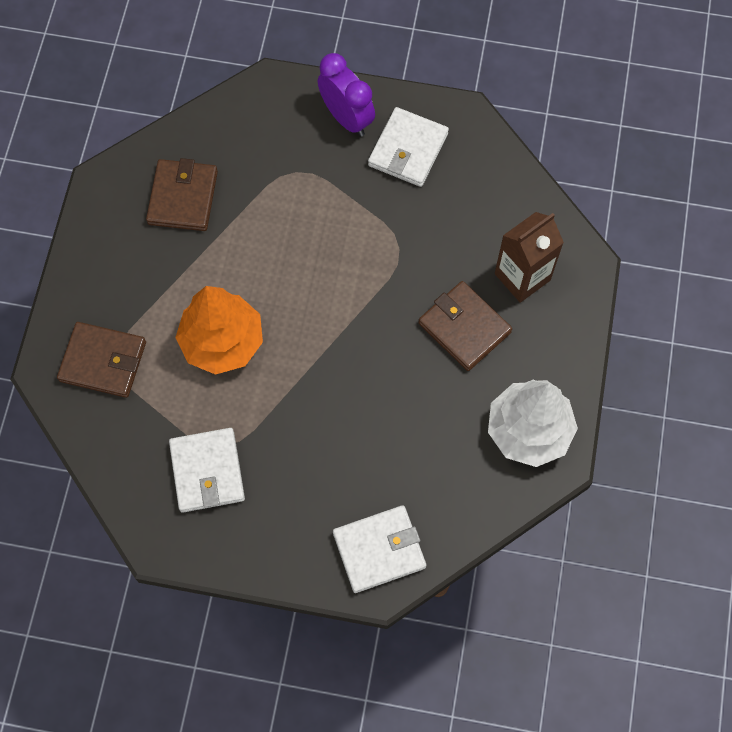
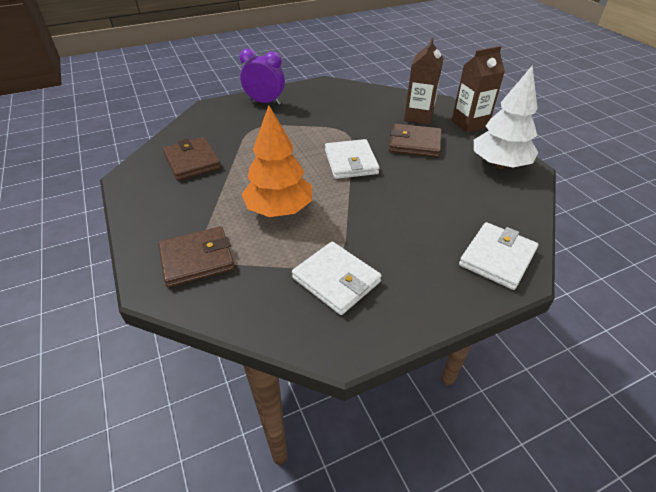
camera: 35 degrees left, 25 degrees down
white wallet [368,107,449,187] -> white wallet moved to [325,139,379,179]
none -> brown carton [452,46,505,133]

